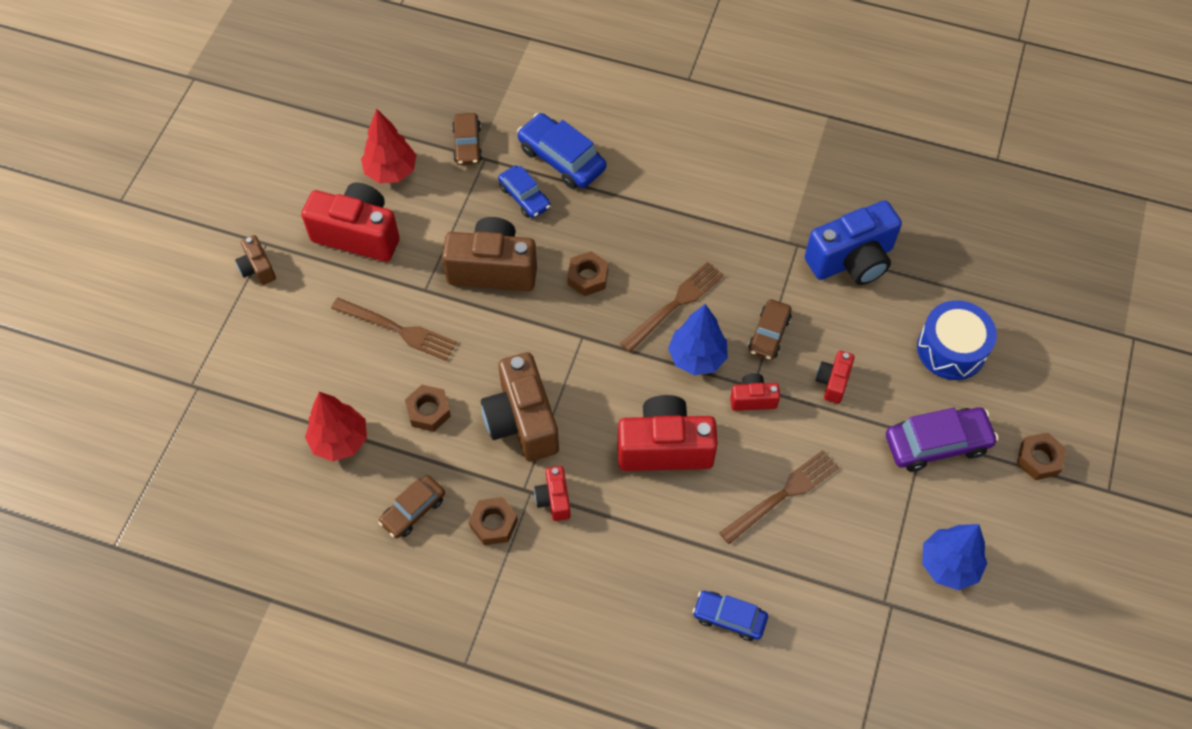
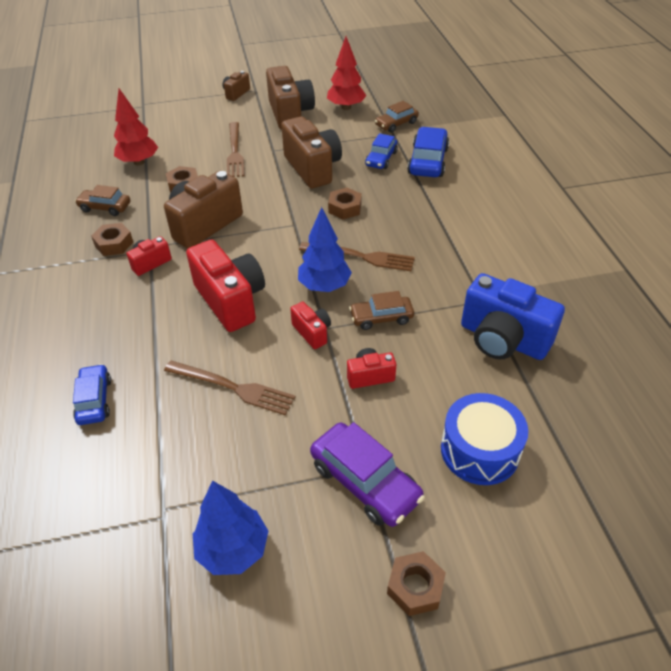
camera: 60 degrees right, 15 degrees down
red camera [301,183,400,262] -> brown camera [266,66,315,130]

